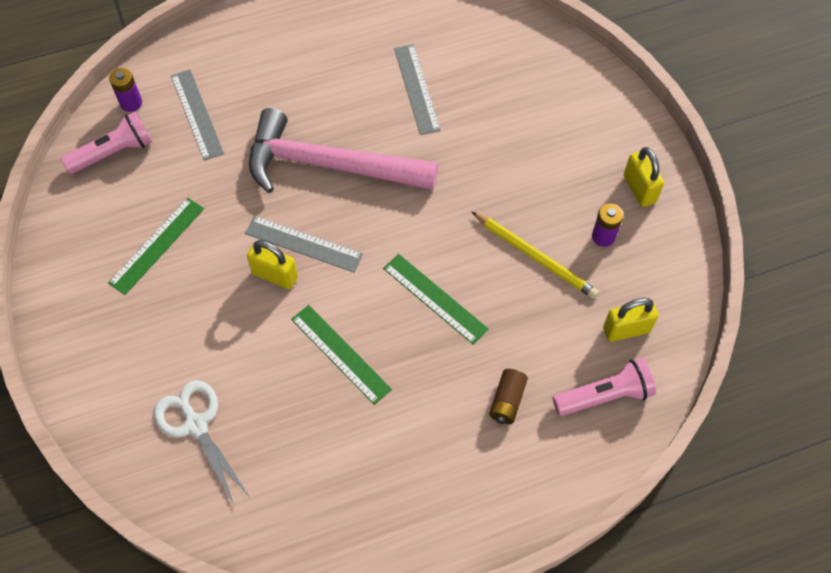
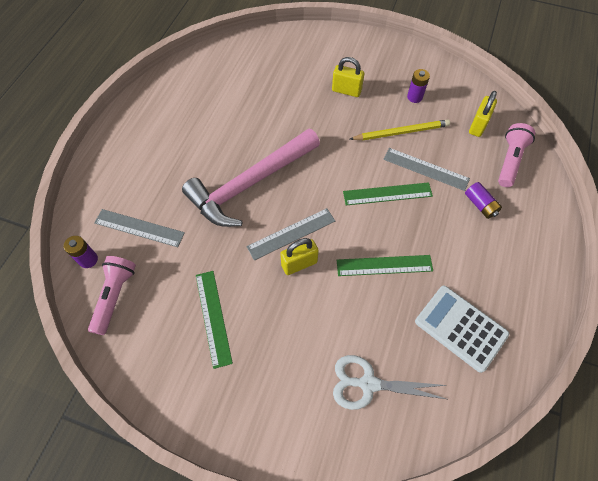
camera: 50 degrees left, 0 degrees up
grey ruler [394,44,441,135] -> grey ruler moved to [383,148,470,191]
brown battery [489,369,528,424] -> purple battery [465,182,502,219]
yellow padlock [624,147,664,207] -> yellow padlock moved to [332,57,364,97]
none -> white calculator [415,285,509,373]

